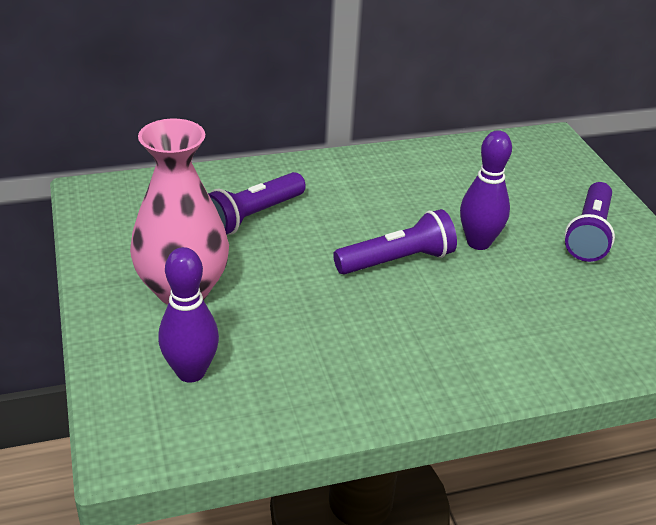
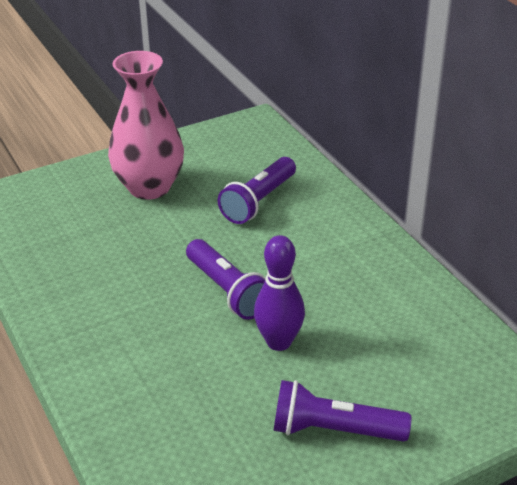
camera: 80 degrees right, 0 degrees up
purple bowling pin [158,247,219,383] -> none
purple flashlight [208,172,306,235] -> purple flashlight turned 90 degrees counterclockwise [218,157,296,224]

